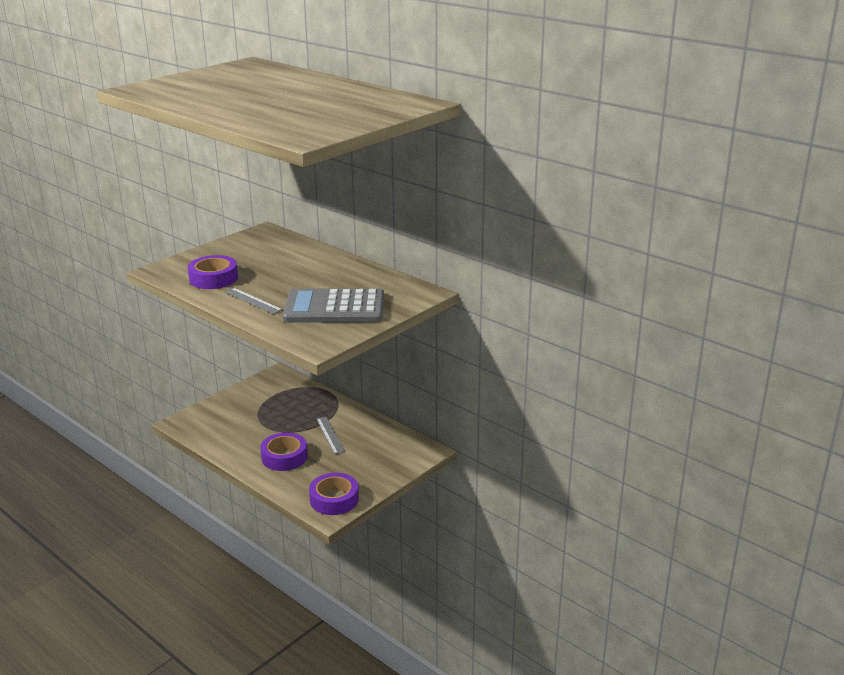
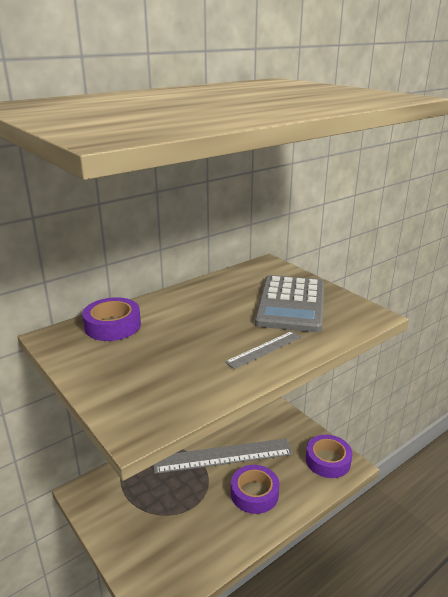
camera: 80 degrees left, 0 degrees up
purple tape [188,255,238,289] -> purple tape moved to [82,297,141,341]
grey ruler [316,417,345,454] -> grey ruler [154,438,293,474], size x2.07

